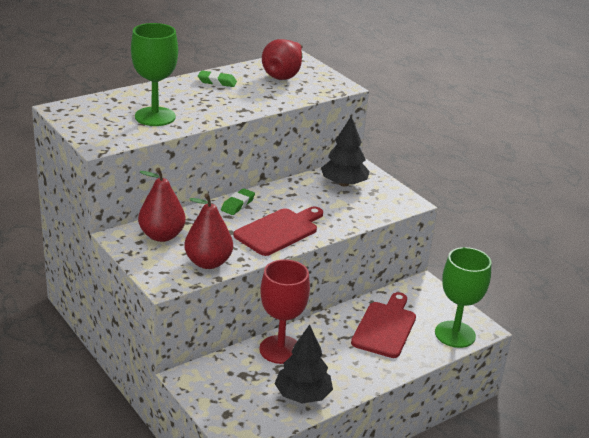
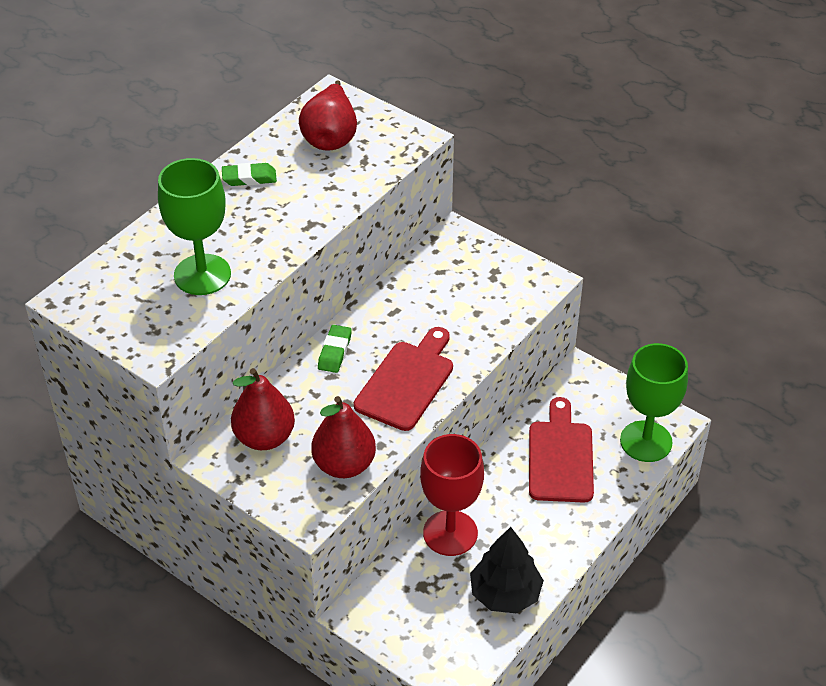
camera: 15 degrees left, 15 degrees up
black tree [321,116,370,187] -> none

